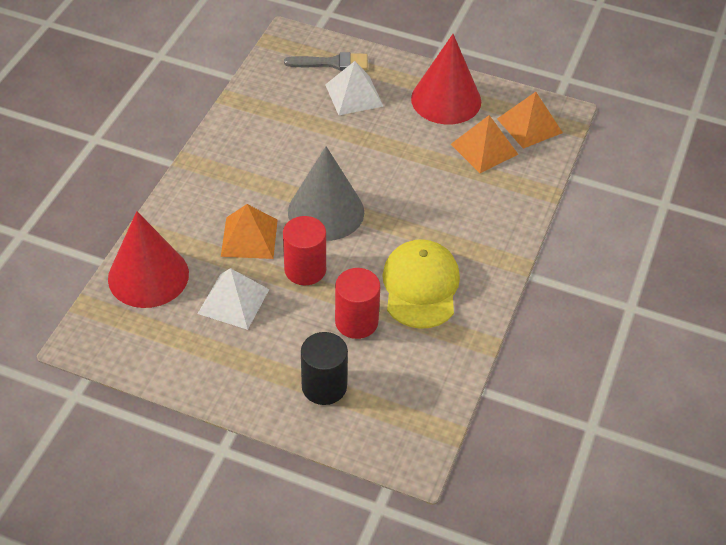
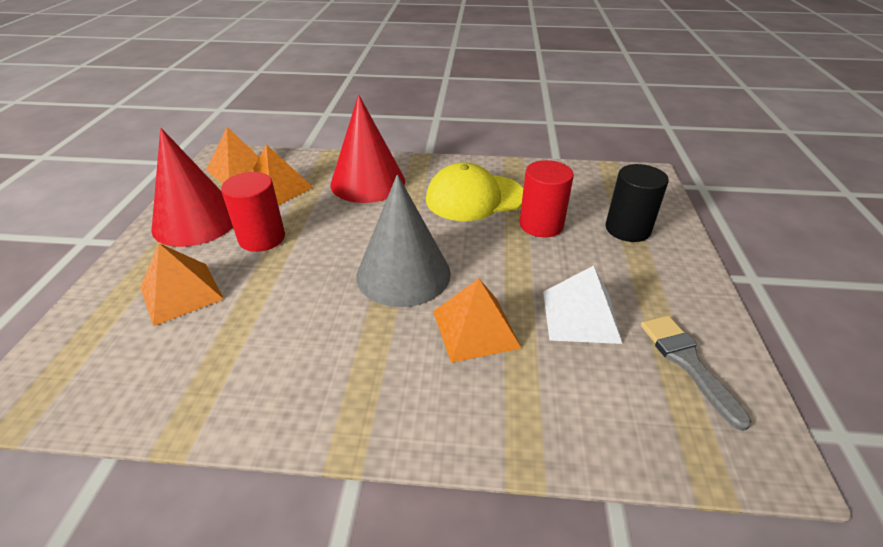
camera: 105 degrees left, 10 degrees down
red cone [108,211,189,308] -> red cone moved to [331,95,405,203]
red cylinder [283,216,326,285] -> red cylinder moved to [221,172,285,252]
grey brush [284,52,368,71] -> grey brush moved to [641,316,752,431]
white pyramid [325,61,383,115] -> orange pyramid [140,243,224,326]

